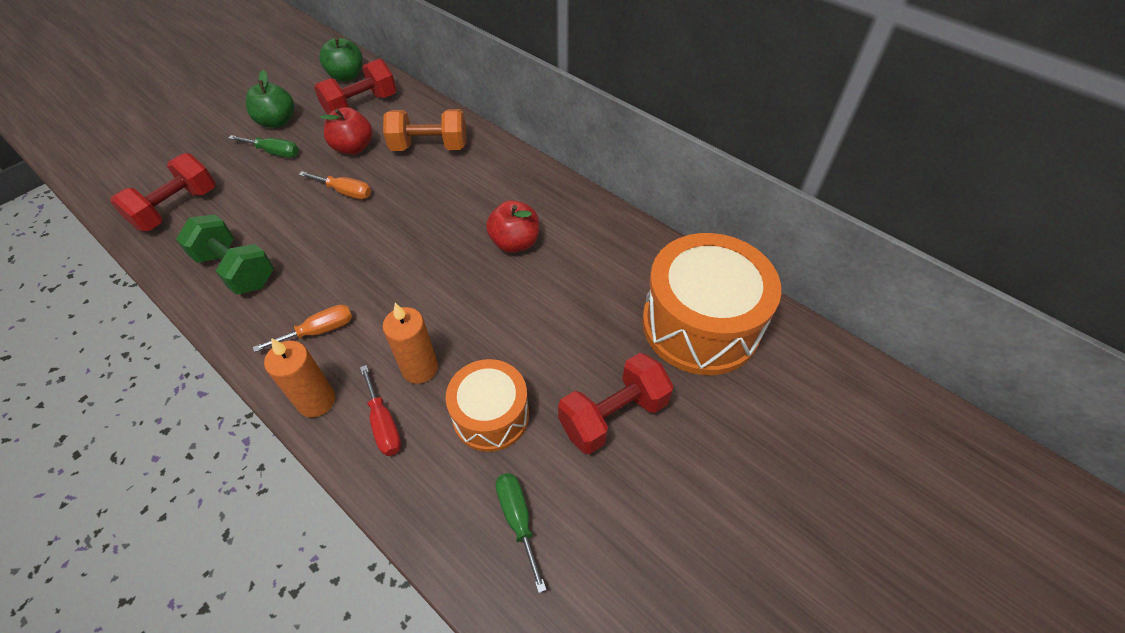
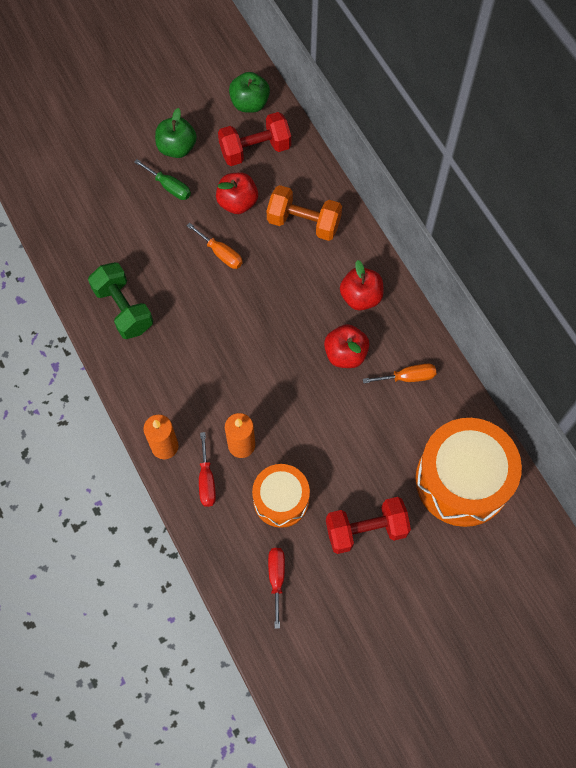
camera: 20 degrees right, 15 degrees up
red dumbbell [110,153,215,231] -> none
orange screwdriver [253,304,352,352] -> orange screwdriver moved to [363,364,436,383]
green screwdriver [496,473,547,593] -> red screwdriver [268,548,285,629]
none -> red apple [340,260,384,310]

